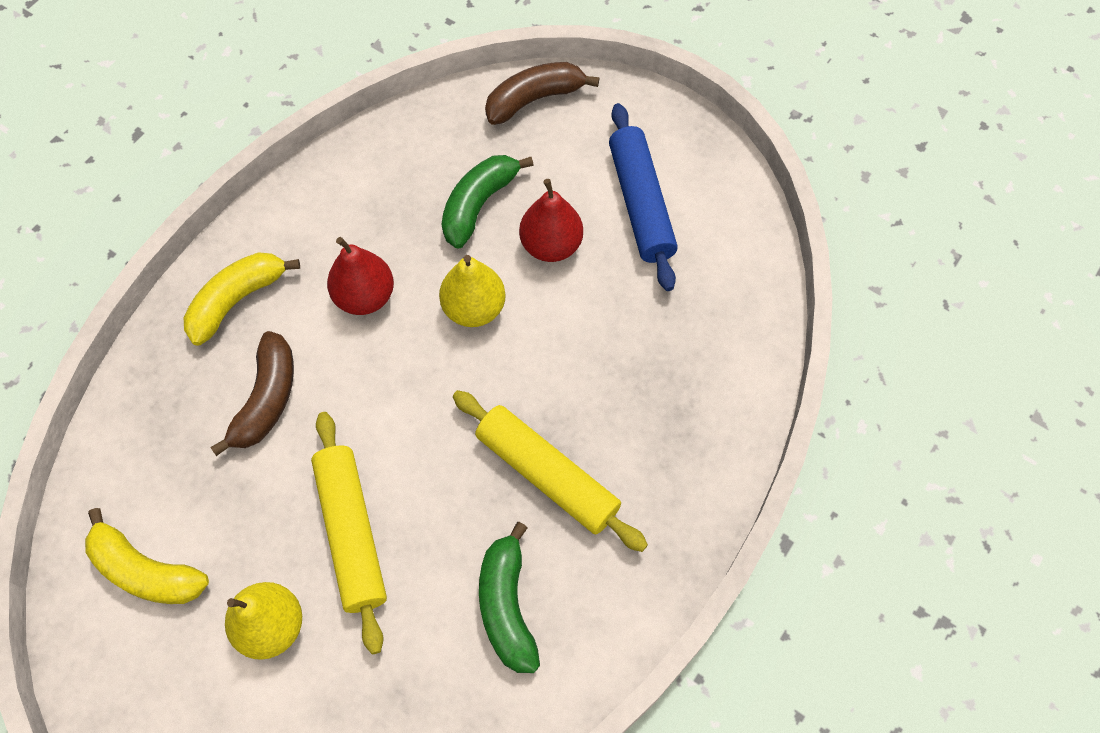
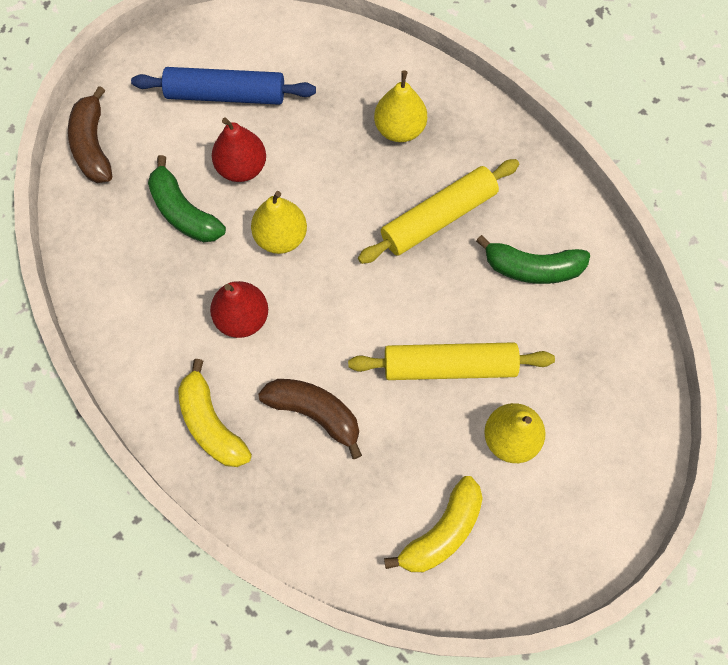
camera: 75 degrees left, 5 degrees up
none -> yellow pear [374,70,427,142]

